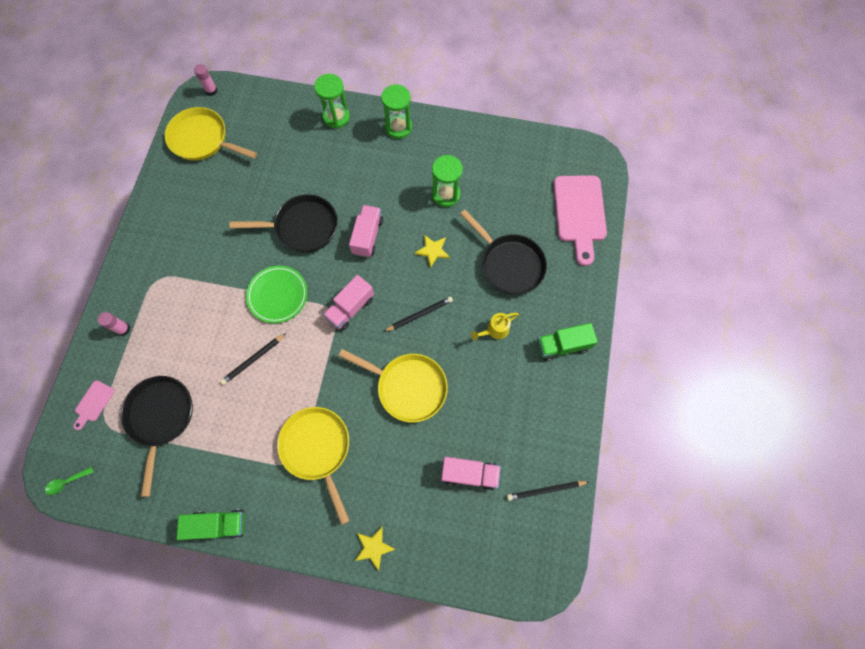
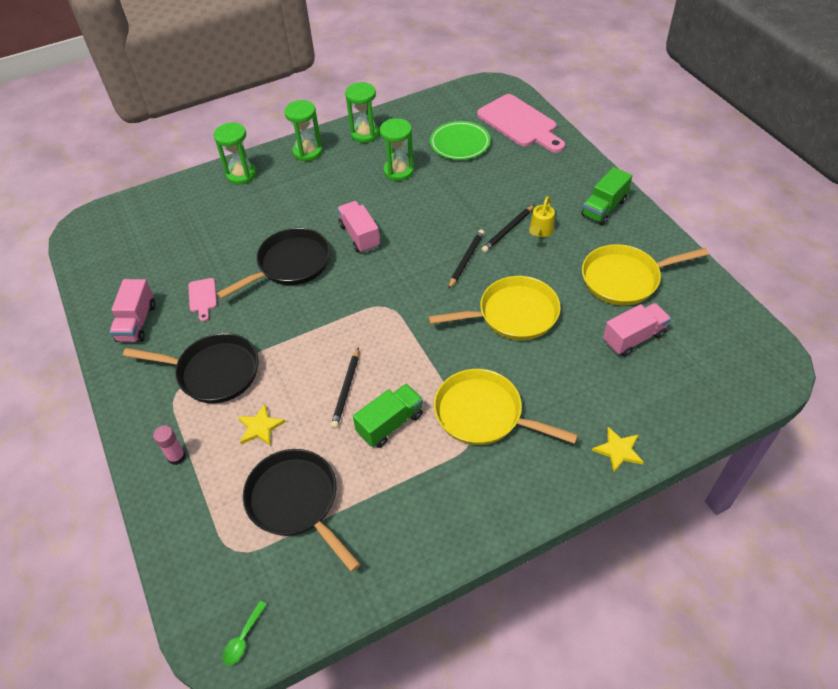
camera: 35 degrees left, 20 degrees down
pink cutting board [73,380,114,430] -> pink cutting board moved to [188,278,217,322]
yellow pan [165,107,257,161] -> yellow pan moved to [582,244,709,305]
green truck [177,509,245,541] -> green truck moved to [353,384,423,448]
pink glue stick [194,64,217,96] -> none
green plate [246,266,308,323] -> green plate moved to [430,121,490,160]
pink truck [323,275,374,331] -> pink truck moved to [110,279,155,342]
yellow star [415,235,450,268] -> yellow star moved to [238,404,286,446]
black pan [460,210,547,295] -> black pan moved to [123,333,259,403]
black pencil [507,481,589,501] -> black pencil moved to [482,205,534,252]
none -> green hourglass [345,82,380,143]

